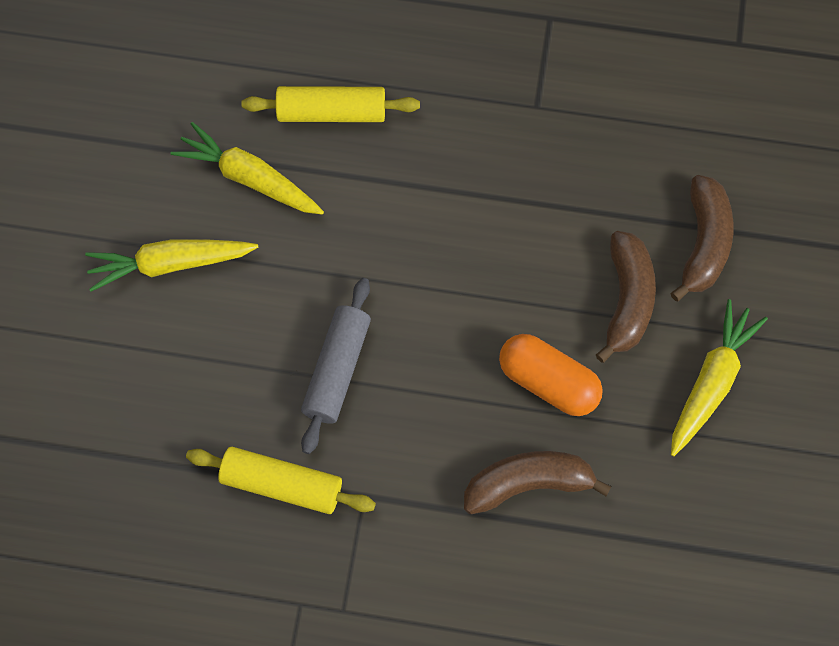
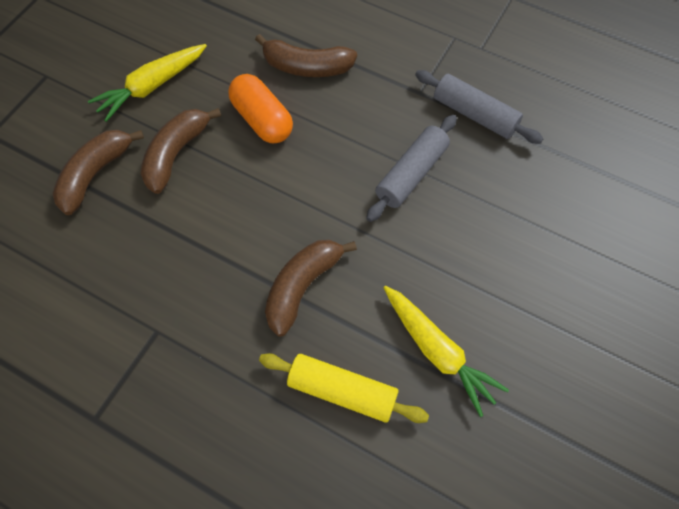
camera: 160 degrees left, 5 degrees down
yellow carrot [85,240,258,292] -> none
yellow rolling pin [186,447,376,514] -> grey rolling pin [415,70,543,144]
none -> brown banana [265,240,357,337]

